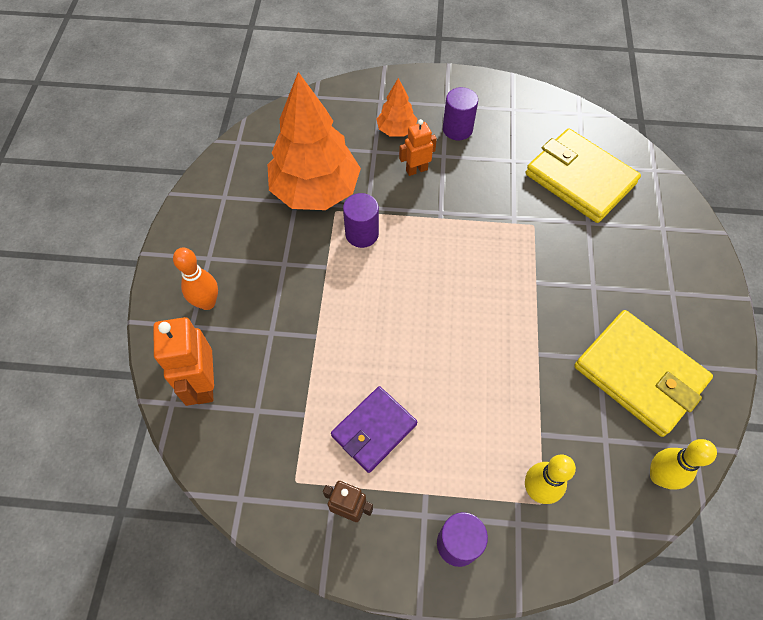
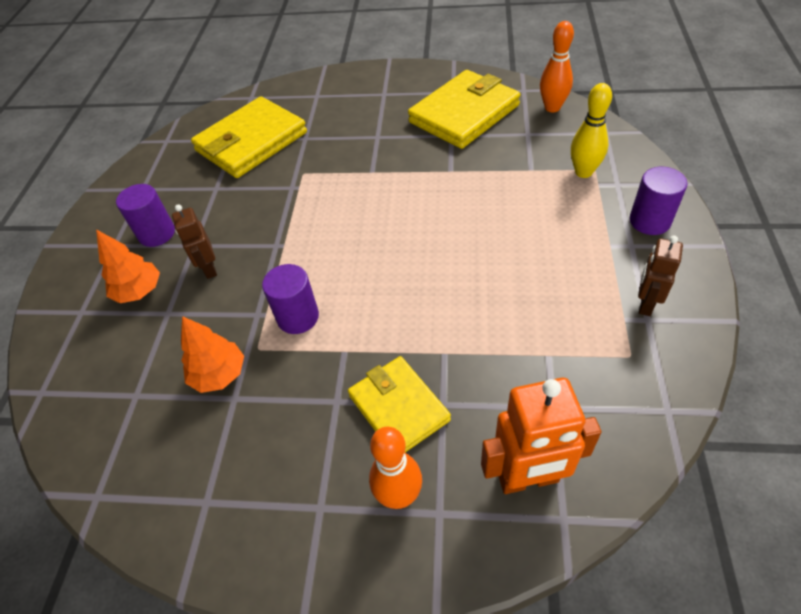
camera: 85 degrees left, 10 degrees down
orange tree [268,72,361,210] -> orange tree [181,316,244,393], size x0.47
purple wallet [331,386,417,473] -> none
orange robot [399,119,437,176] -> brown robot [172,204,217,279]
yellow bowling pin [650,439,717,490] -> orange bowling pin [540,21,574,112]
none -> yellow wallet [348,356,451,452]

